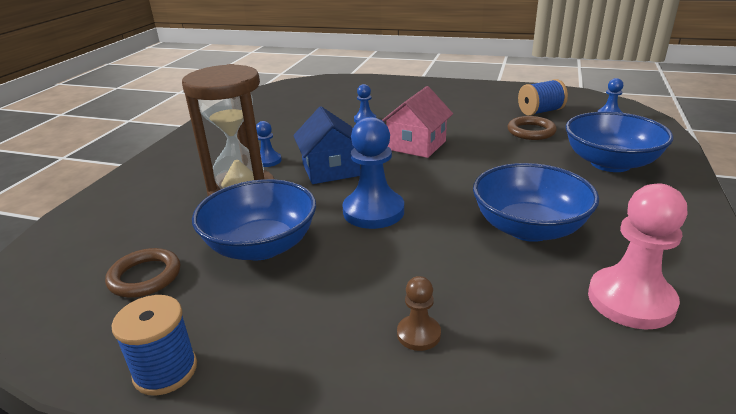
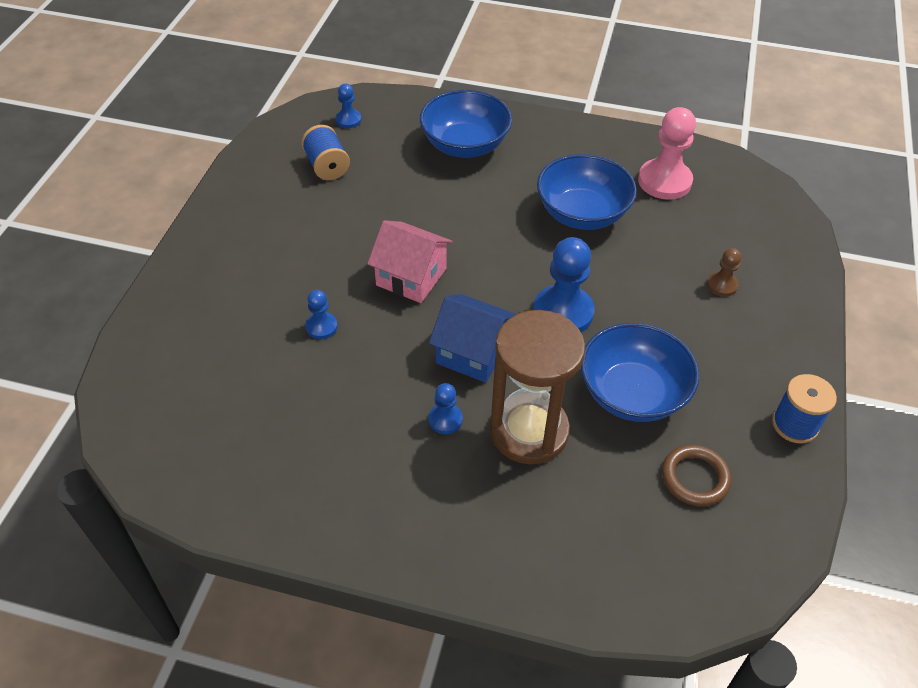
camera: 95 degrees left, 20 degrees up
blue house [293,106,360,184] -> blue house turned 45 degrees clockwise [429,294,517,383]
brown ring [508,116,557,140] -> none

